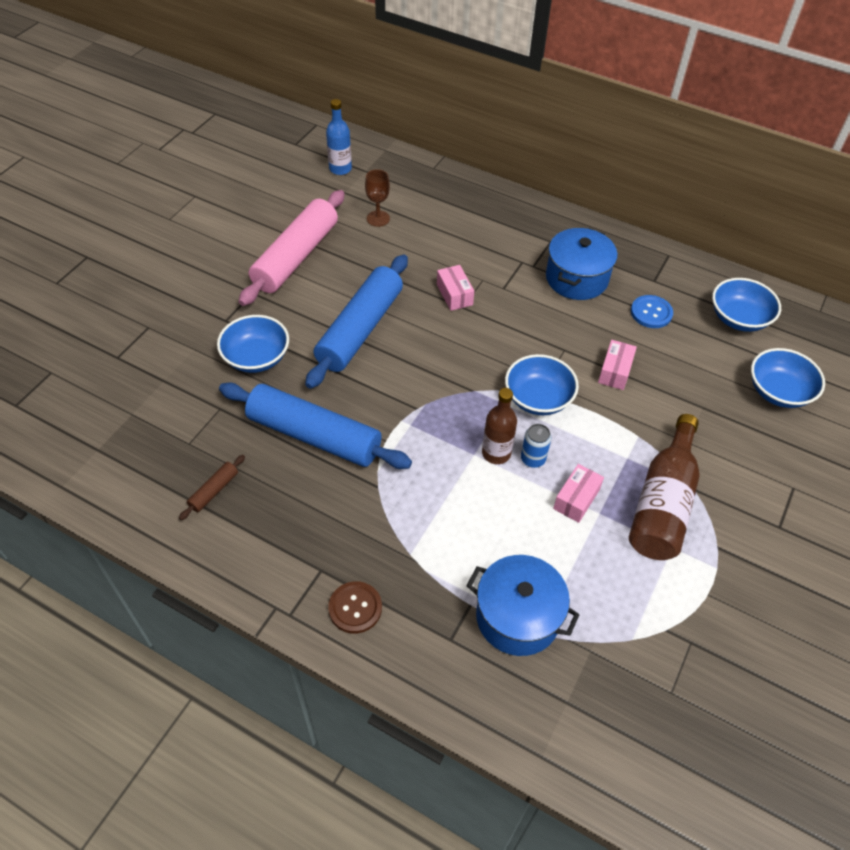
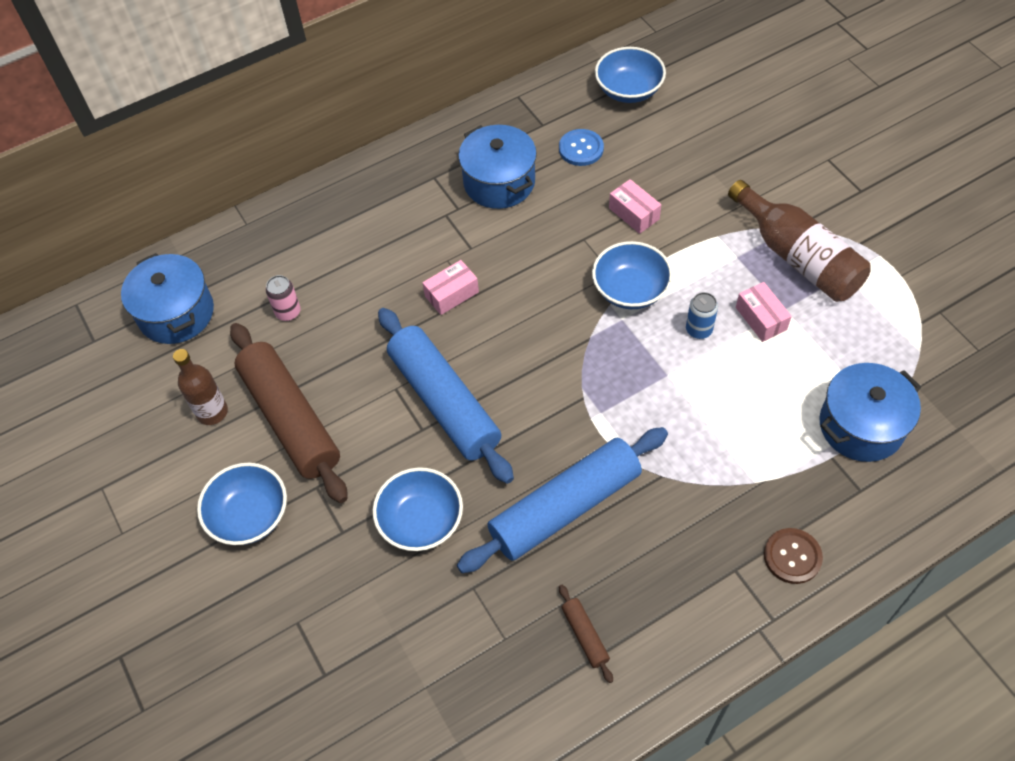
camera: 55 degrees left, 5 degrees up
pink rolling pin [239,190,345,306] -> brown rolling pin [230,323,348,503]
blue bottle [326,99,352,175] -> blue pot [121,253,214,344]
brown goblet [365,169,390,227] -> pink can [266,275,301,321]
pink box [437,265,474,311] -> pink box turned 45 degrees counterclockwise [422,260,479,315]
brown bottle [482,388,517,464] -> brown bottle moved to [173,349,228,425]
blue bowl [751,348,825,408] -> blue bowl moved to [197,463,287,545]

